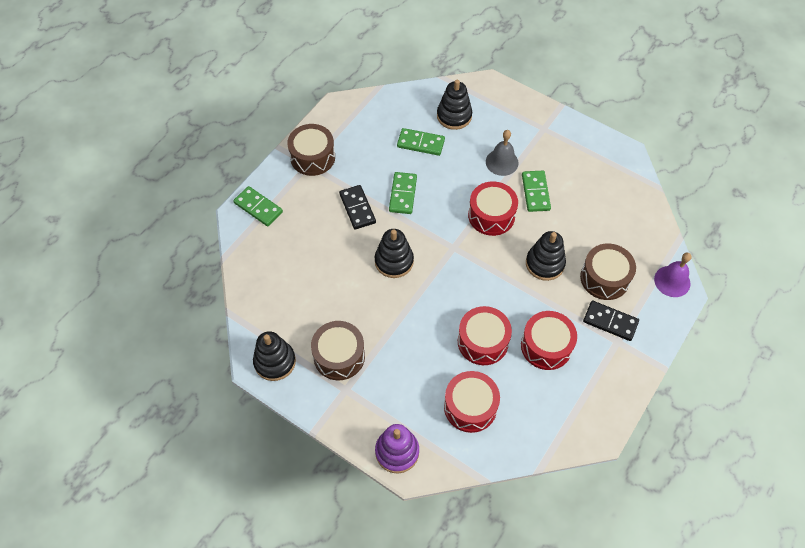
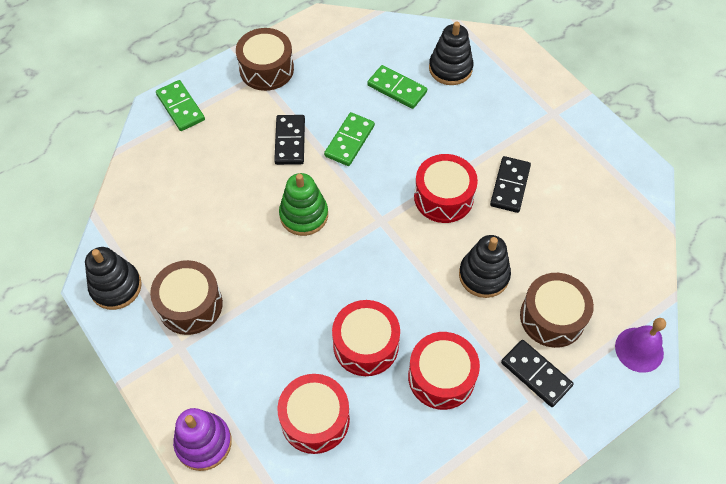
camera: 20 degrees right, 0 degrees up
black stacking toy [375,229,414,278] -> green stacking toy [279,173,328,236]
grey bell [486,130,519,176] -> none
green domino [522,171,551,212] -> black domino [490,156,531,213]

